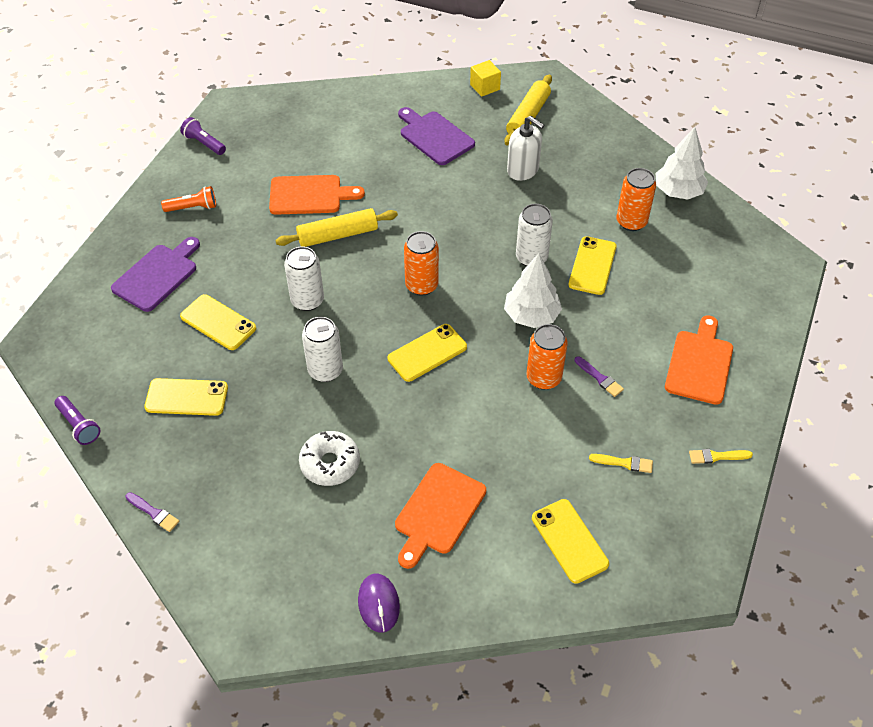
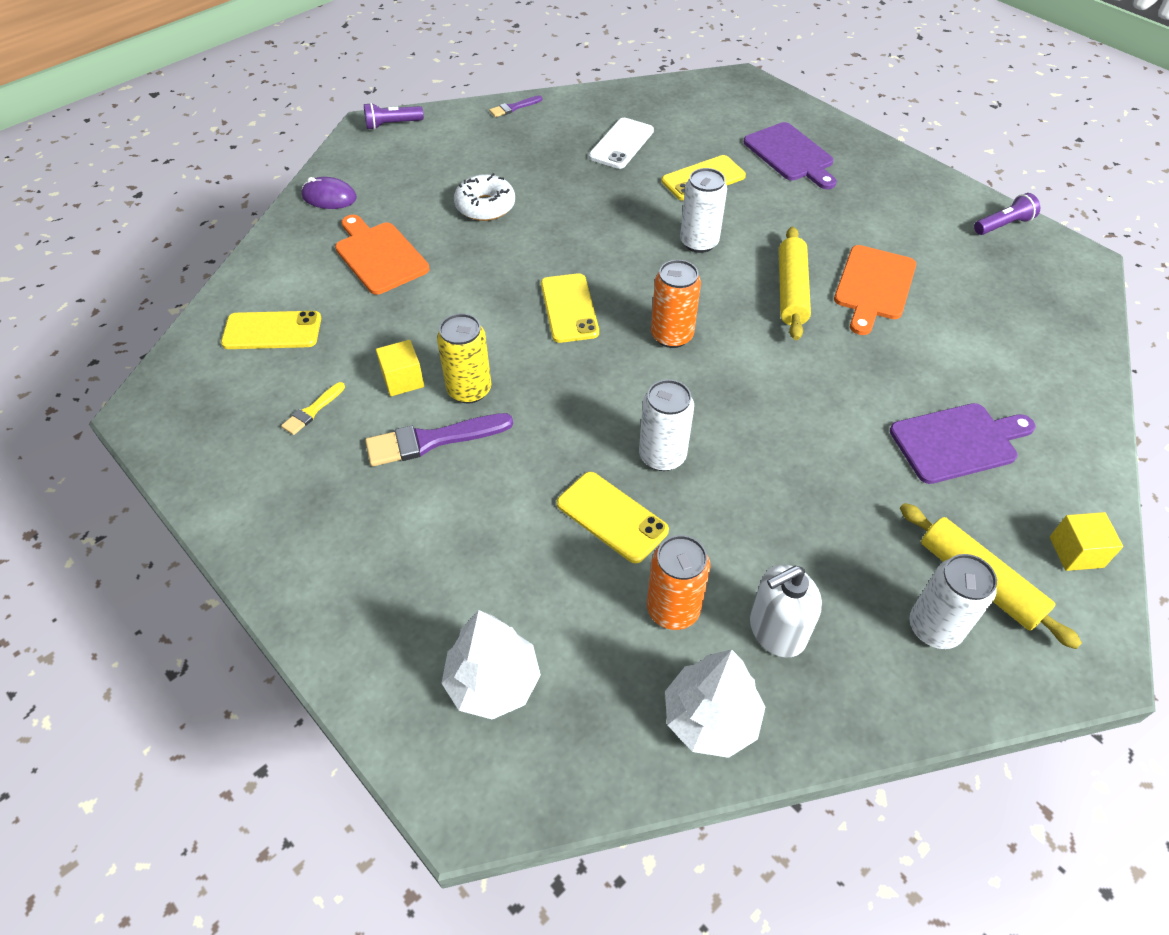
camera: 115 degrees right, 0 degrees up
purple flashlight [55,396,100,445] -> purple flashlight moved to [364,103,424,130]
yellow phone [144,378,228,416] -> white phone [589,118,654,169]
orange flashlight [161,186,216,212] -> none
white can [302,317,343,382] -> white can moved to [910,554,997,649]
white tree [504,253,562,328] -> white tree moved to [442,610,541,719]
white soap dispenser [507,116,544,181] -> white soap dispenser moved to [750,565,822,658]
orange can [527,324,568,390] -> yellow can [437,313,491,404]
purple brush [574,356,624,397] -> purple brush [365,413,513,466], size x1.86
orange cutting board [665,315,733,405] -> none
yellow brush [689,449,753,464] -> none
none -> yellow cube [376,340,424,396]

